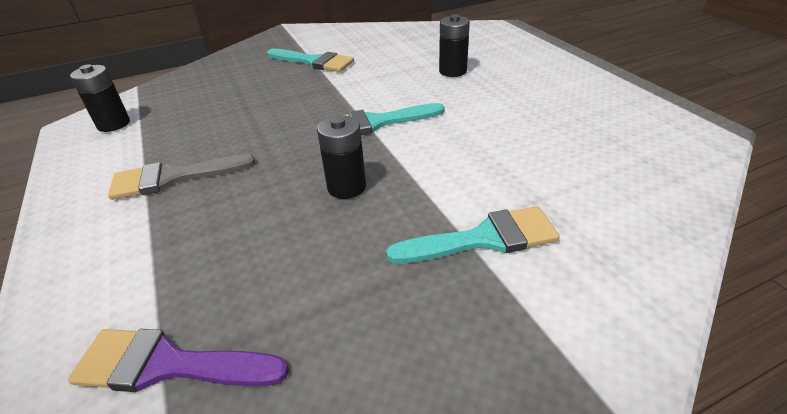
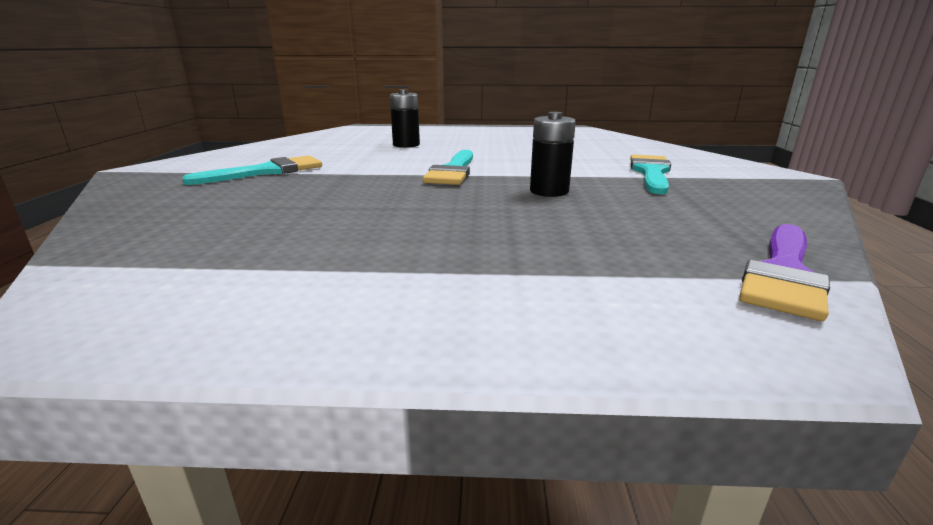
camera: 65 degrees left, 15 degrees down
black battery [70,64,130,132] -> none
grey brush [108,154,256,200] -> none

